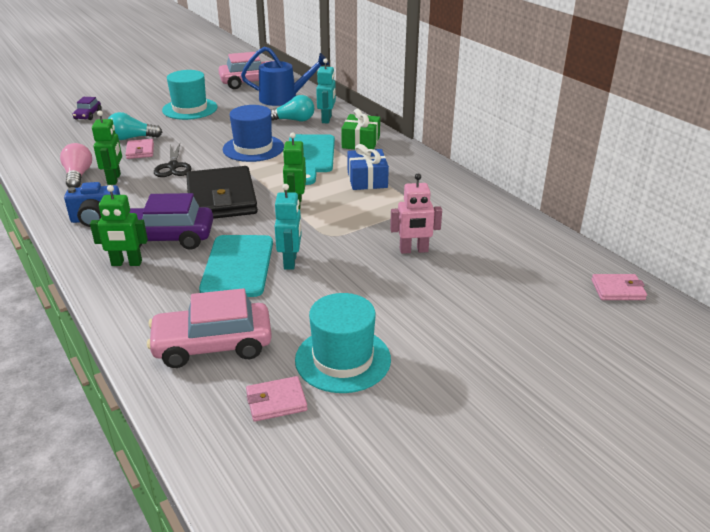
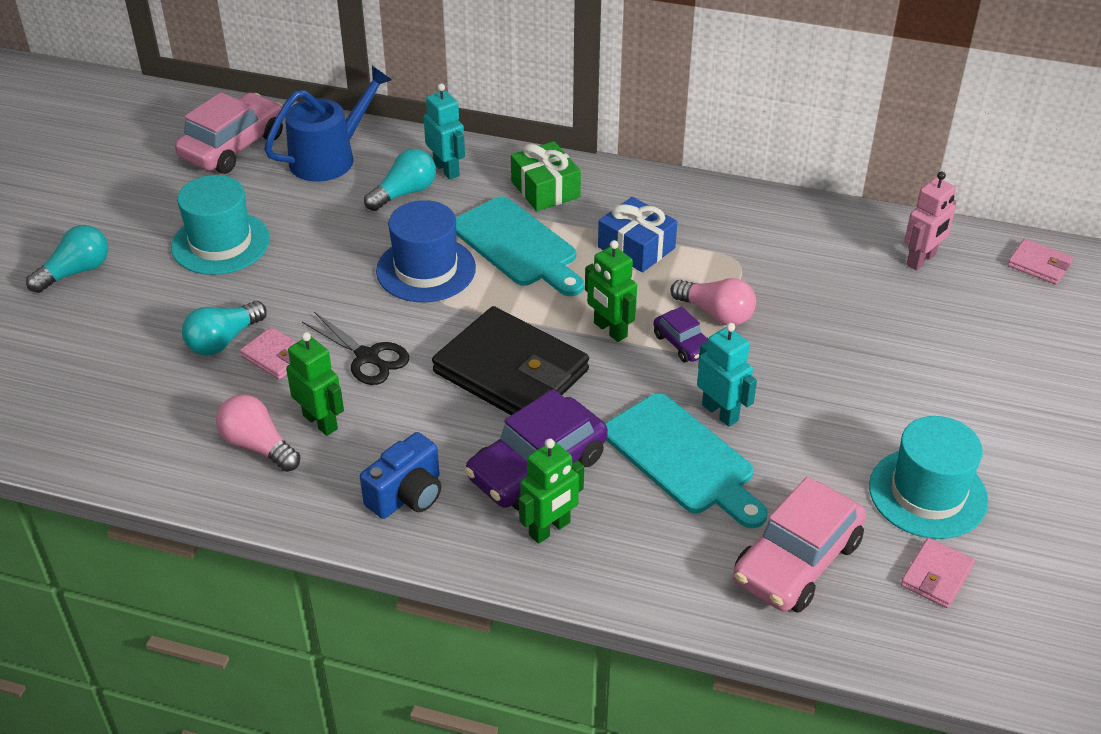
camera: 40 degrees left, 10 degrees up
purple car [73,97,102,120] -> purple car moved to [653,306,708,363]
pink robot [390,174,442,254] -> pink robot moved to [904,171,956,270]
pink wallet [591,274,647,300] -> pink wallet turned 75 degrees clockwise [1007,239,1073,285]
none -> turquoise light bulb [26,225,108,293]
none -> pink light bulb [670,278,756,325]

